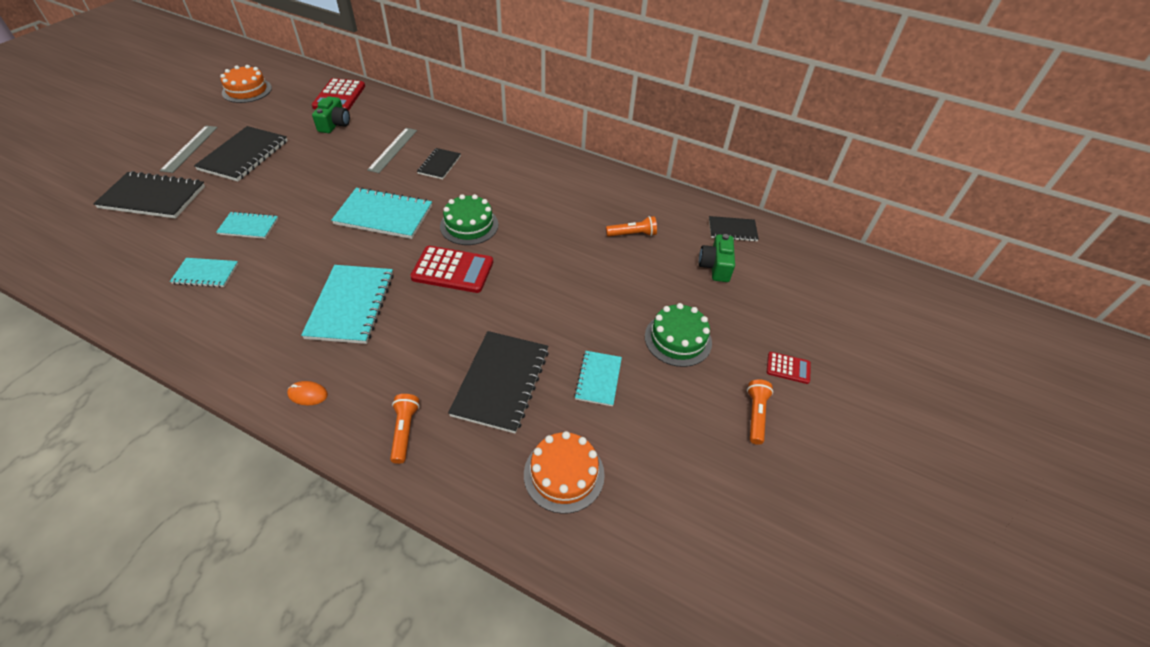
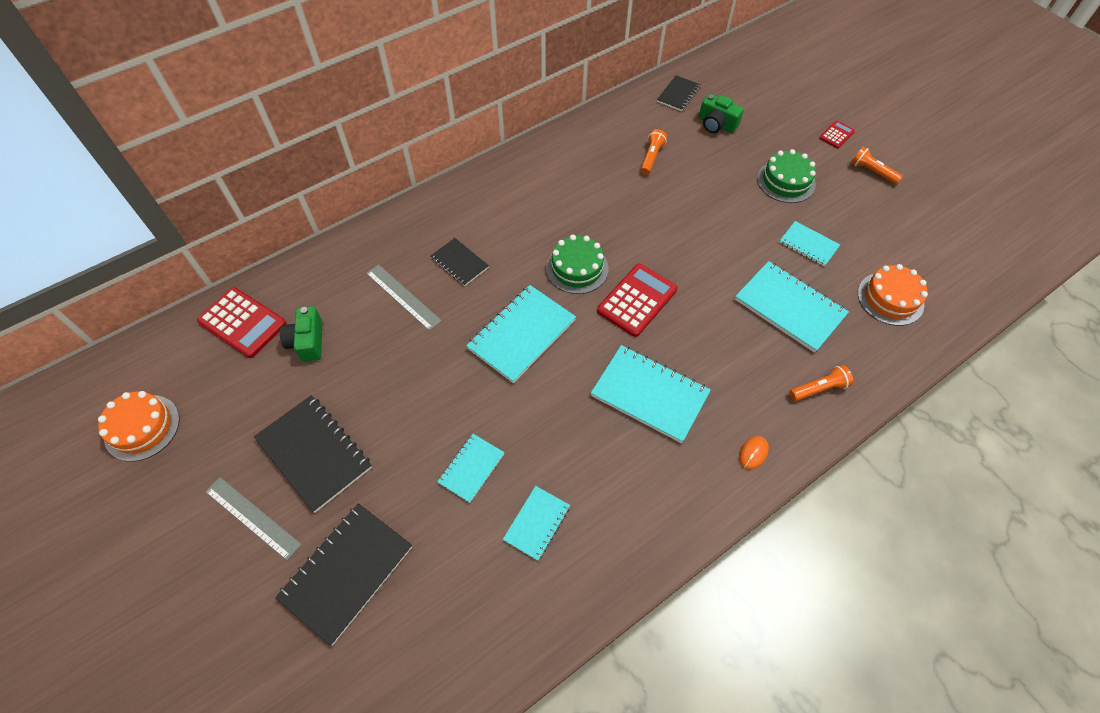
camera: 60 degrees left, 10 degrees up
green camera [312,96,350,133] -> green camera turned 135 degrees counterclockwise [280,306,322,362]
orange flashlight [390,394,420,464] -> orange flashlight turned 135 degrees clockwise [789,365,853,401]
black notebook [448,331,549,434] -> turquoise notebook [735,261,849,353]

